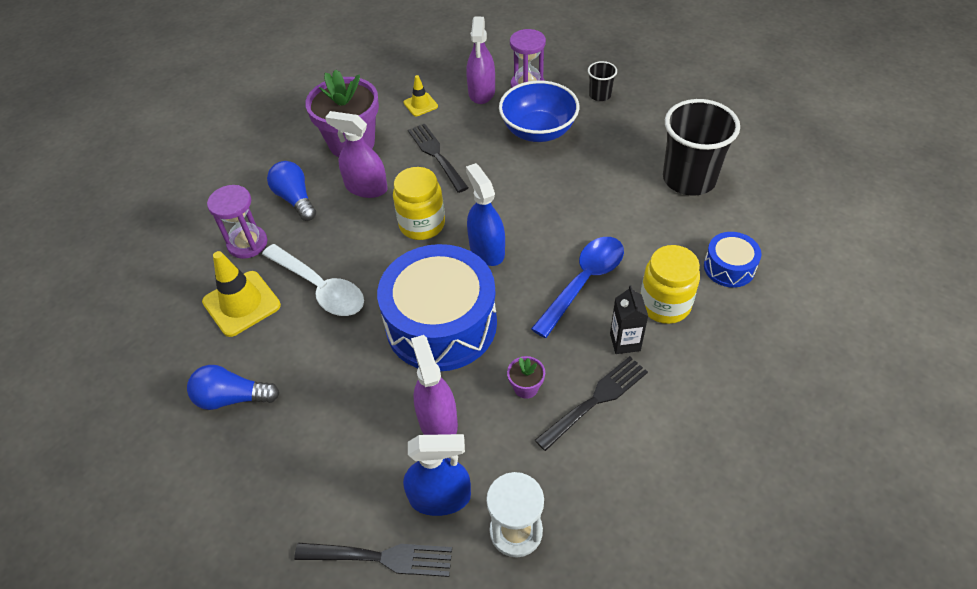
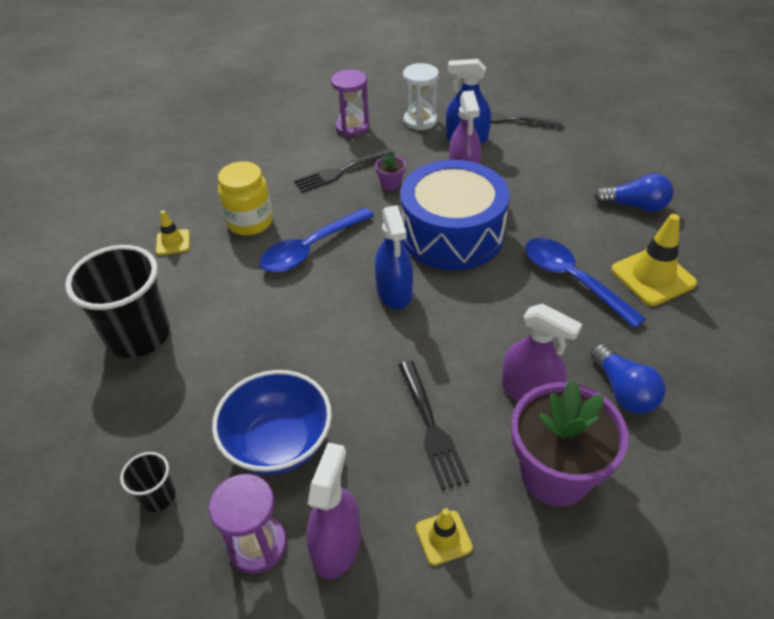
camera: 170 degrees left, 5 degrees down
purple hourglass [207,185,267,259] -> purple hourglass moved to [331,69,370,137]
white spoon [262,244,364,316] -> blue spoon [525,238,646,329]
yellow jar [393,167,445,240] -> none
black carton [610,285,648,354] -> none
blue drum [704,232,762,288] -> yellow traffic cone [156,210,190,255]

